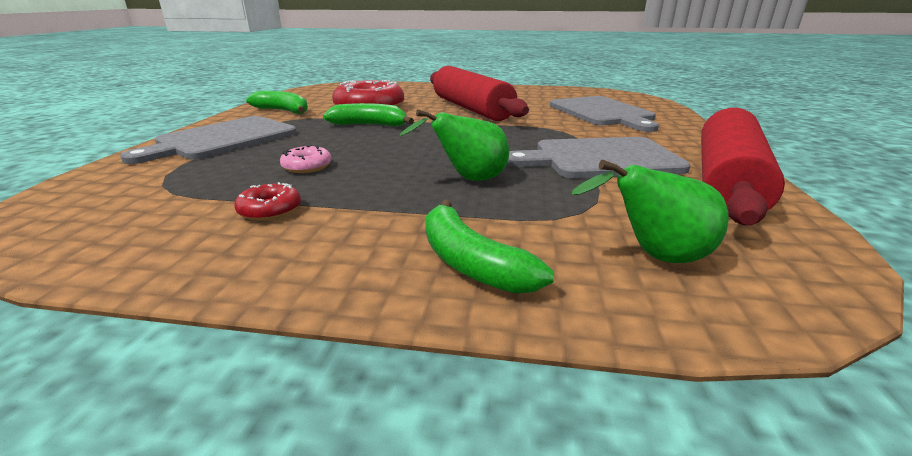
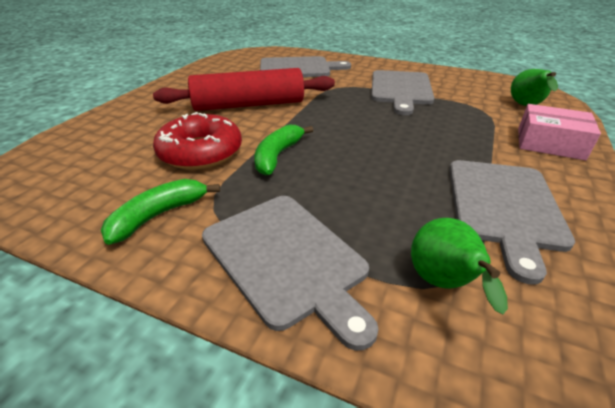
camera: 75 degrees left, 10 degrees up
red donut [234,182,301,221] -> grey cutting board [449,160,575,284]
pink donut [280,145,332,173] -> none
green pear [400,109,509,181] -> green pear moved to [411,218,508,314]
green banana [425,200,554,294] -> pink box [518,104,601,160]
red rolling pin [701,108,785,225] -> none

